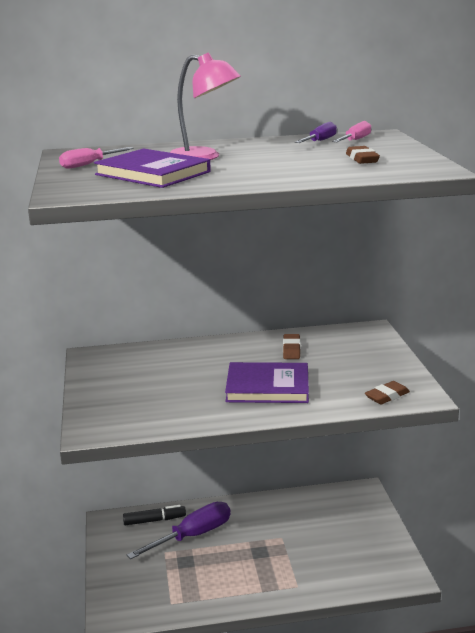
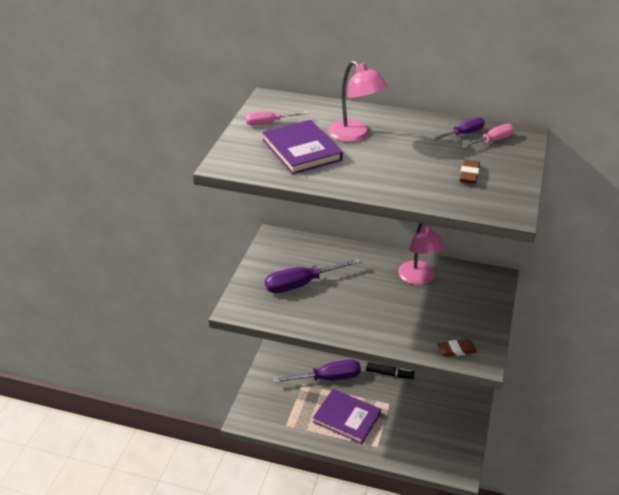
camera: 25 degrees right, 15 degrees up
black marker [123,505,186,525] -> black marker moved to [366,362,415,379]
purple book [225,362,309,403] -> purple book moved to [313,389,381,444]
brown eraser [283,334,301,359] -> pink lamp [398,223,445,285]
none -> purple screwdriver [265,258,361,293]

